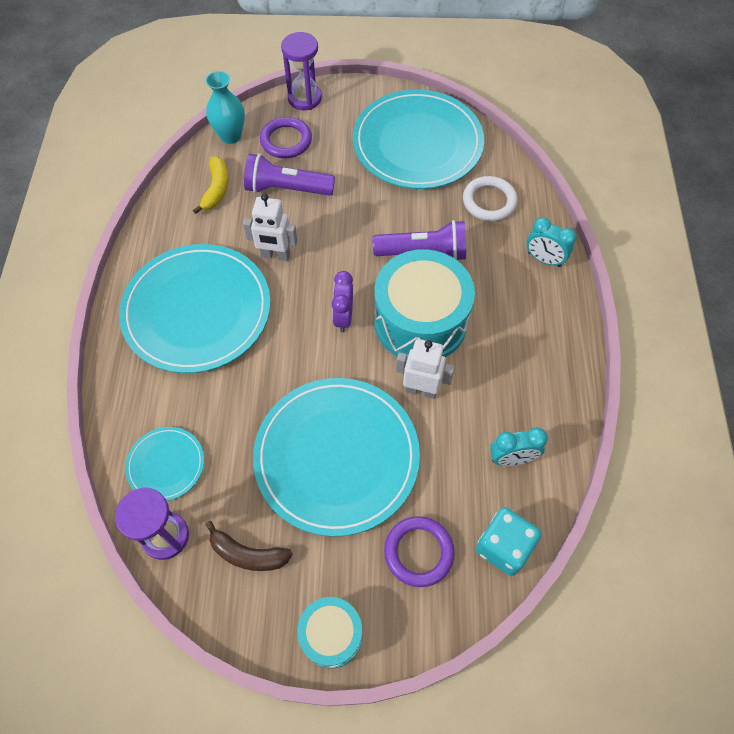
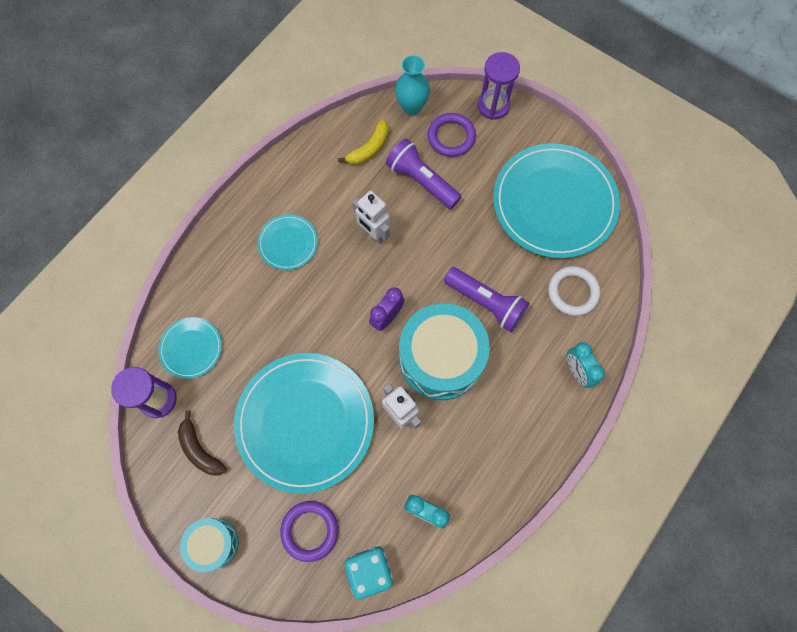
camera: 35 degrees right, 10 degrees up
turquoise plate [119,244,271,373] -> turquoise plate [258,214,318,270], size x0.47

